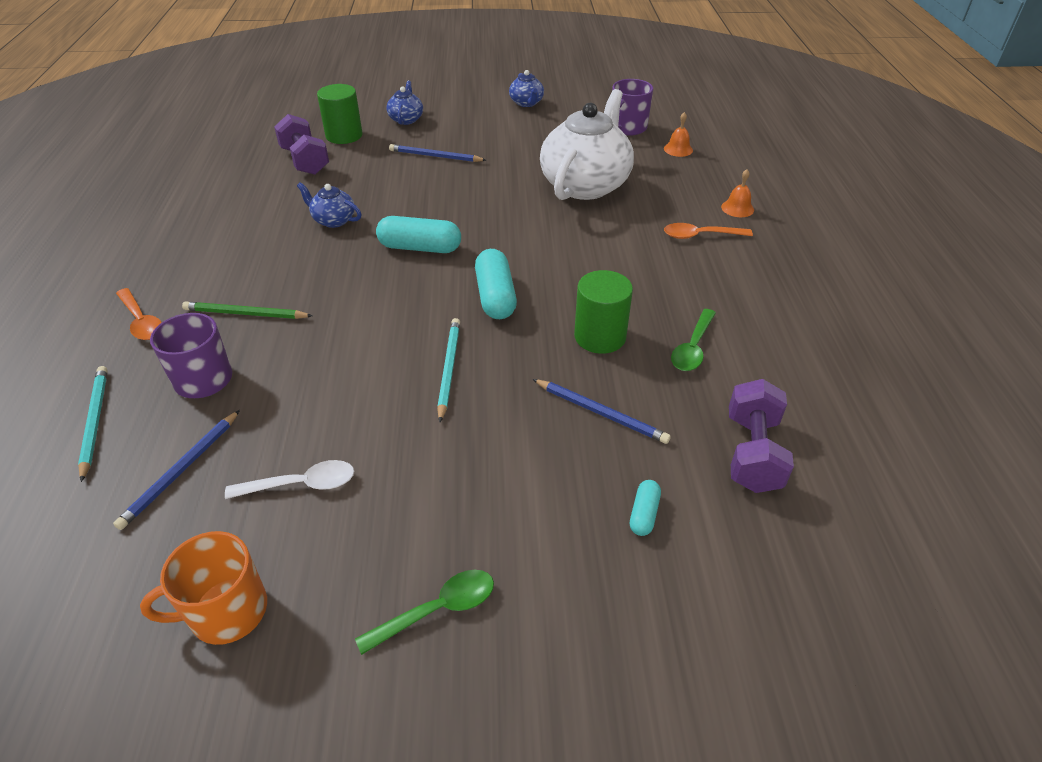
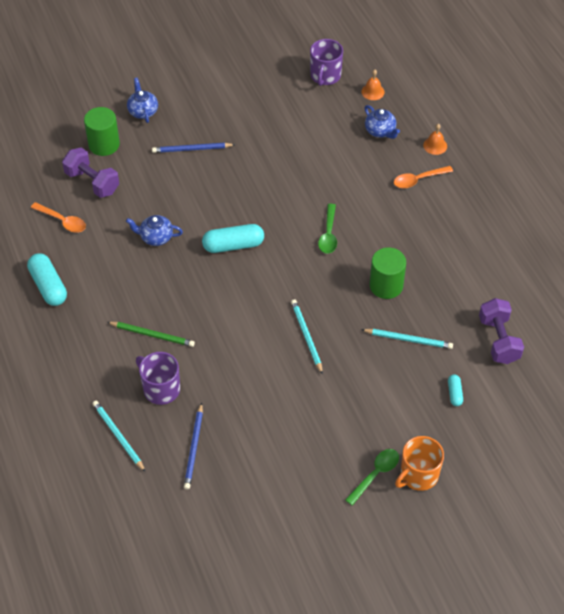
camera: 20 degrees left, 10 degrees up
orange spoon [116,288,162,340] -> orange spoon moved to [31,202,86,233]
orange mug [140,531,267,645] -> orange mug moved to [395,436,444,491]
green pencil [182,301,313,319] -> green pencil turned 150 degrees counterclockwise [107,322,195,347]
white spoon [225,460,354,499] -> none
turquoise capsule [475,249,517,319] -> turquoise capsule moved to [27,253,67,306]
blue teapot [509,70,544,107] -> blue teapot moved to [365,105,400,139]
blue pencil [533,379,671,444] -> turquoise pencil [361,329,453,349]
white teapot [540,89,634,200] -> none
green spoon [671,309,716,371] -> green spoon moved to [318,204,337,254]

